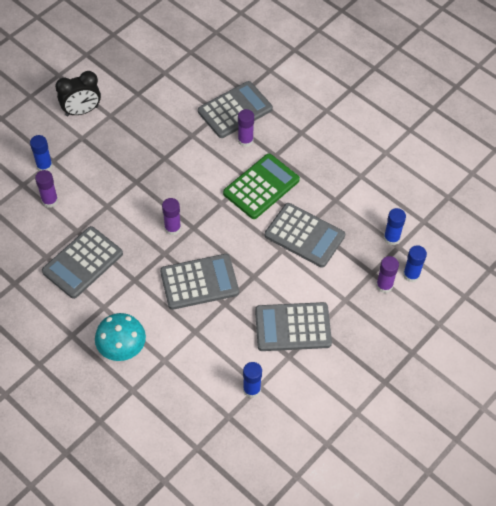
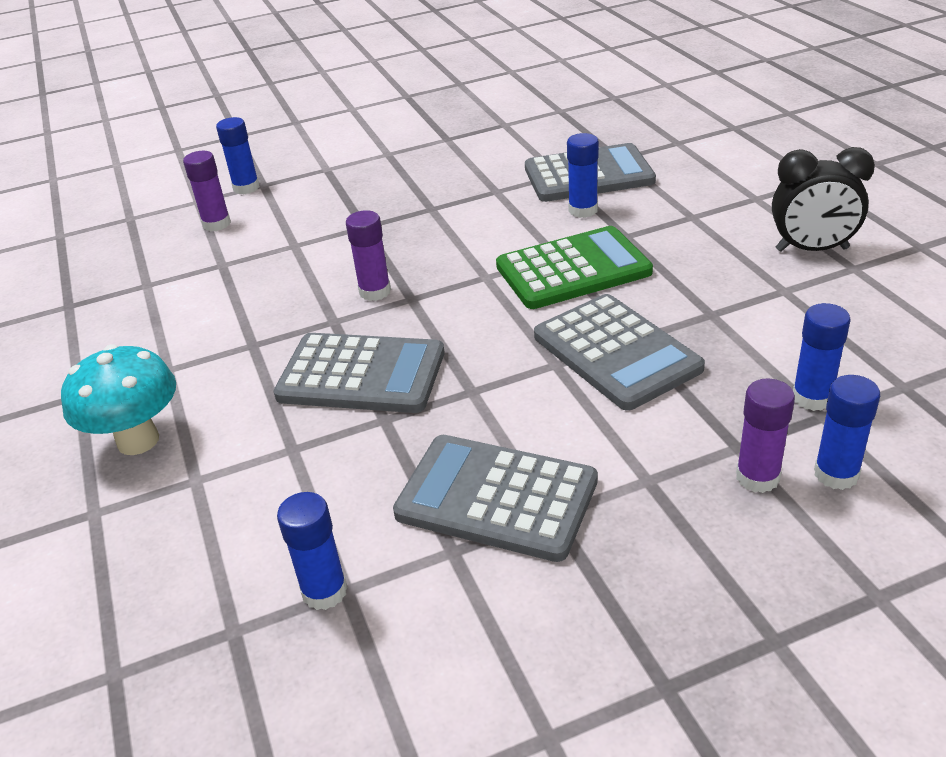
camera: 30 degrees right, 20 degrees down
grey calculator [42,226,123,299] -> none
black clock [55,71,101,116] -> black clock moved to [772,147,875,252]
purple glue stick [238,109,254,147] -> blue glue stick [567,133,599,218]

